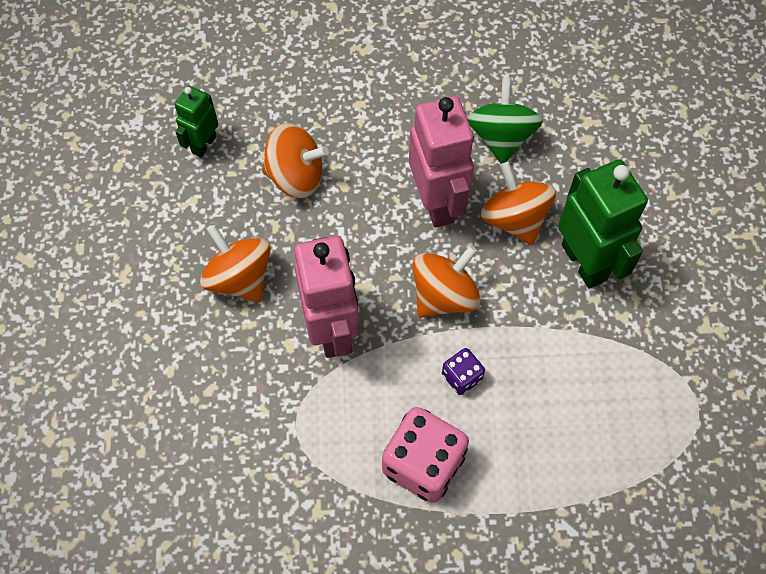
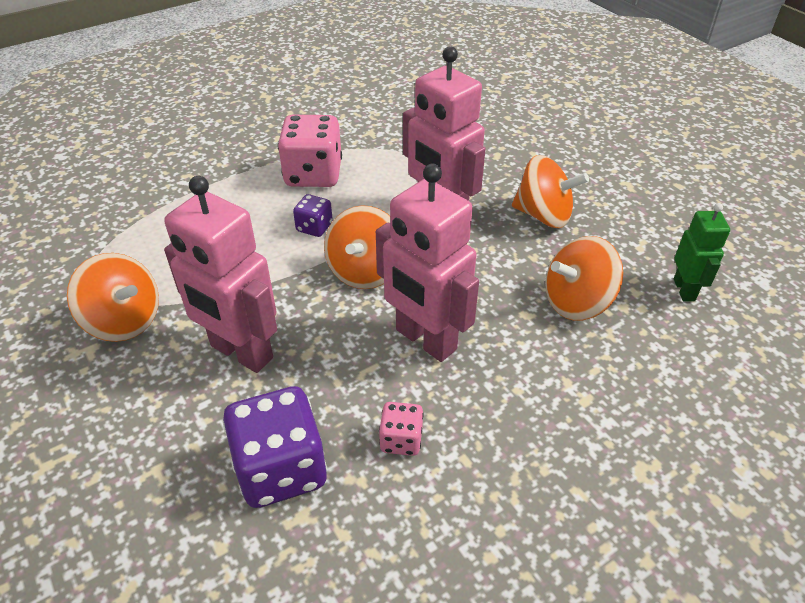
camera: 150 degrees right, 20 degrees down
green spinning top [467,78,543,164] -> pink dice [379,402,424,456]
orange spinning top [481,162,556,245] -> orange spinning top moved to [67,253,159,342]
green robot [558,159,648,289] -> pink robot [164,176,277,373]
none -> purple dice [223,386,327,508]

